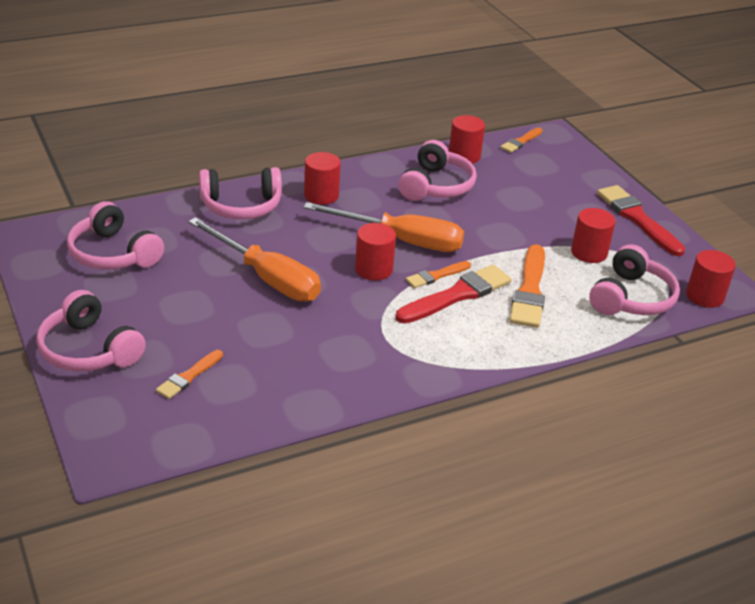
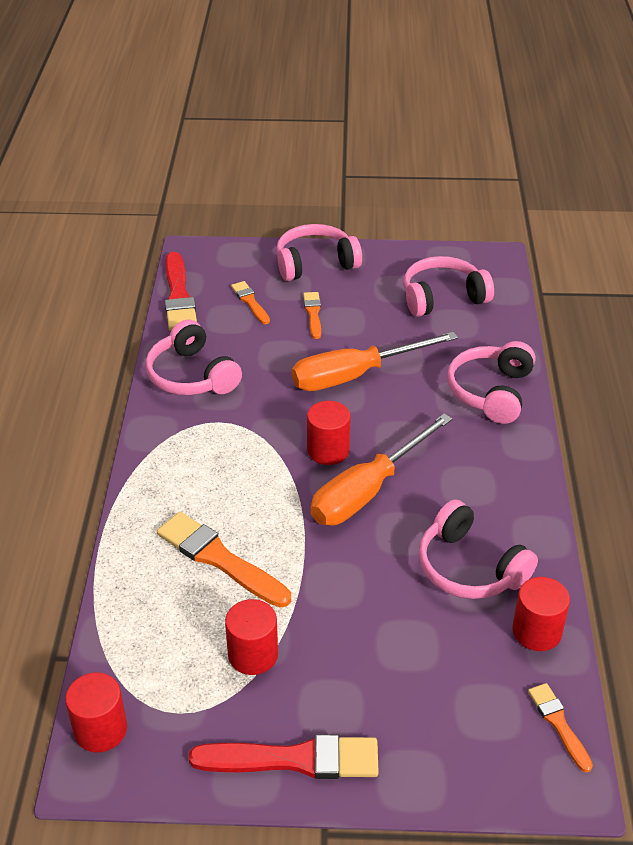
camera: 120 degrees right, 5 degrees up
red cylinder [304,152,341,205] -> none
red brush [396,265,512,324] -> red brush moved to [165,252,197,331]
orange brush [406,261,471,288] -> orange brush moved to [303,292,321,339]
pink headphones [589,244,680,315] -> pink headphones moved to [145,320,242,395]

